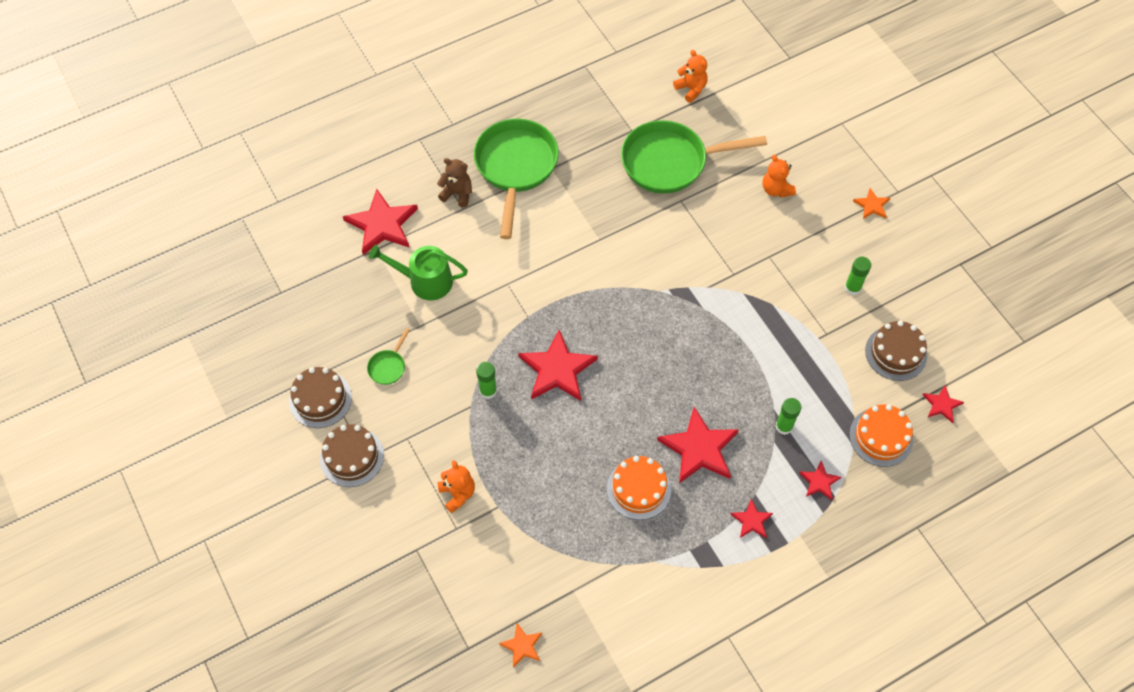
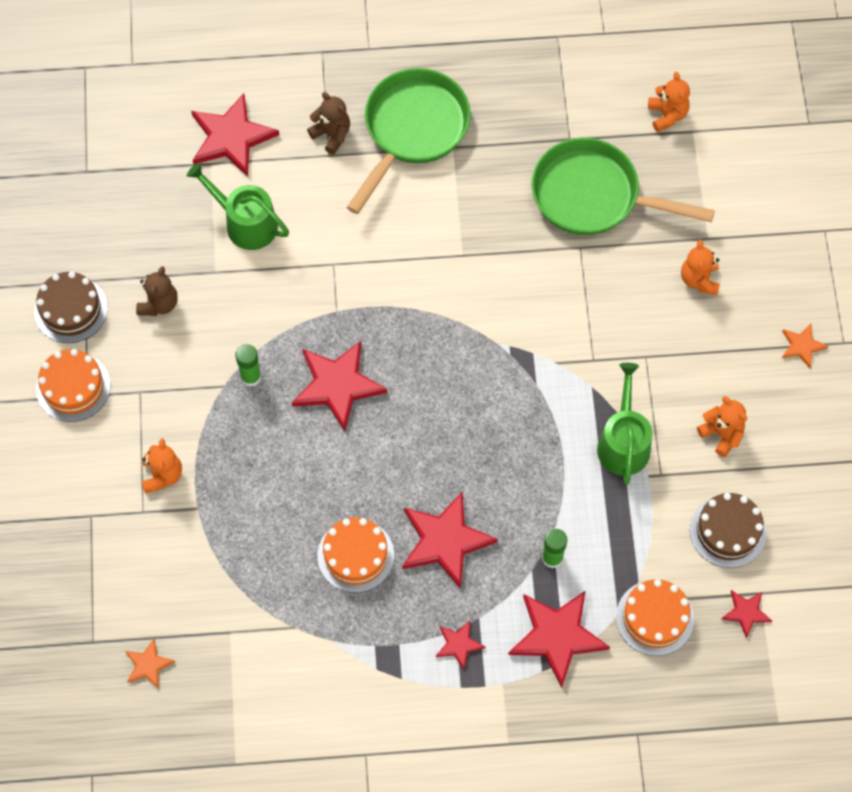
camera: 25 degrees right, 5 degrees up
brown cake [320,424,384,487] -> orange cake [36,349,110,422]
green pan [367,328,410,385] -> brown teddy bear [136,266,178,316]
red star [799,460,841,500] -> red star [508,591,610,688], size x1.99
green glue stick [844,257,871,295] -> orange teddy bear [697,396,747,457]
none -> green watering can [597,363,652,485]

